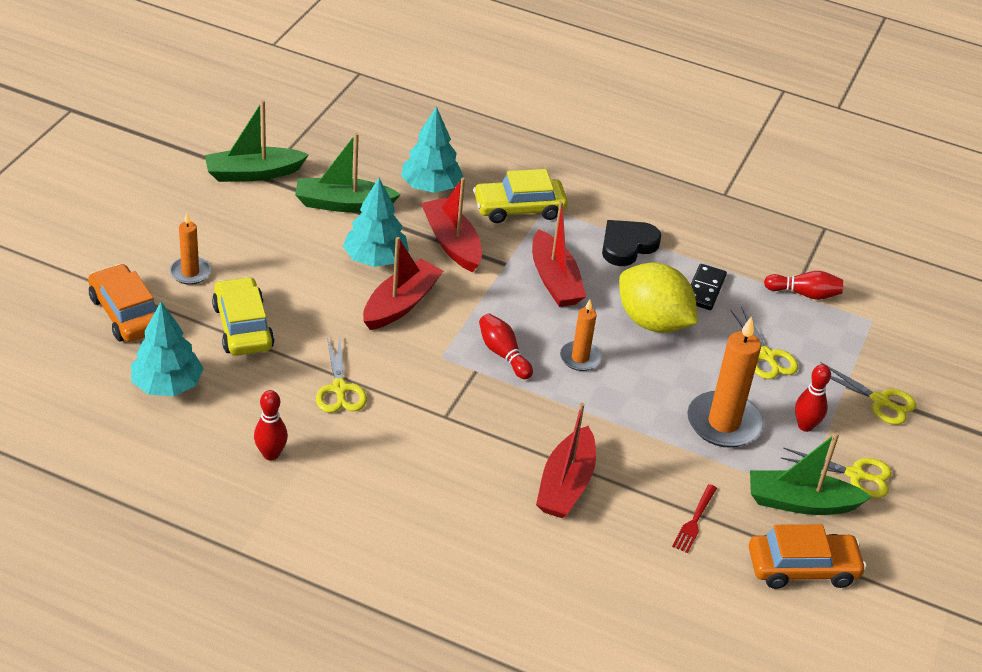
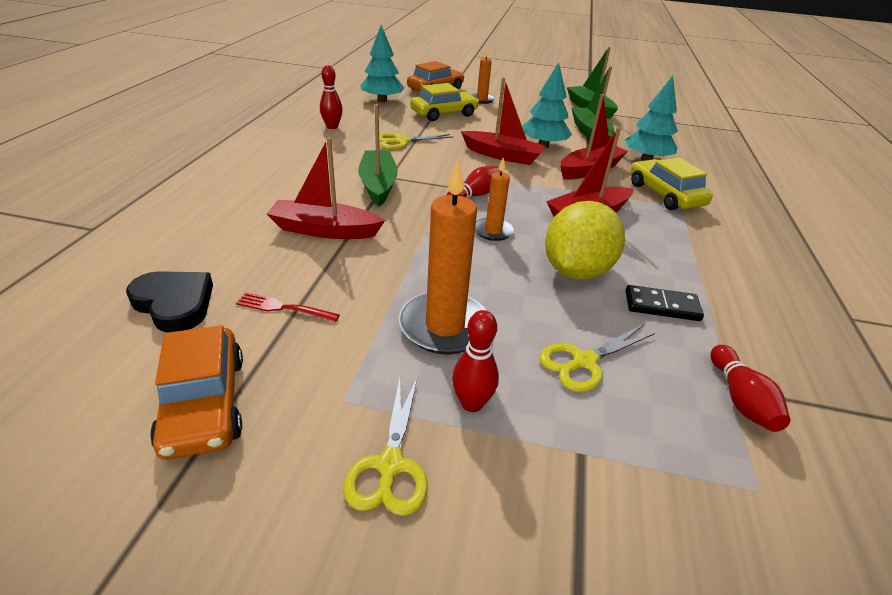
camera: 80 degrees right, 5 degrees down
black heart [602,220,662,266] -> black heart moved to [126,271,213,332]
green boat [750,432,872,515] -> green boat moved to [358,104,398,206]
yellow scissors [821,362,916,425] -> none

